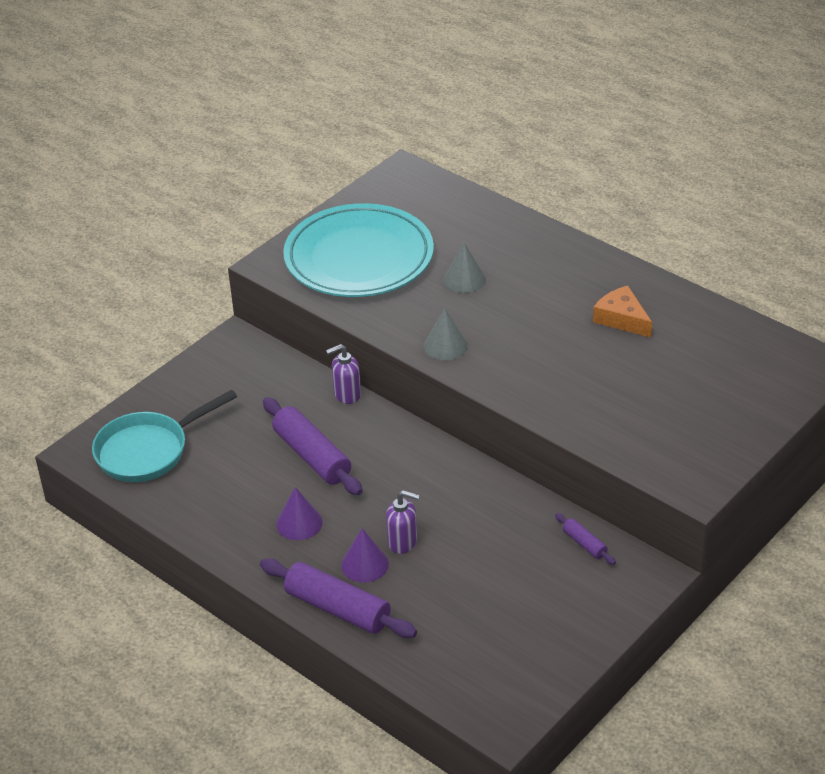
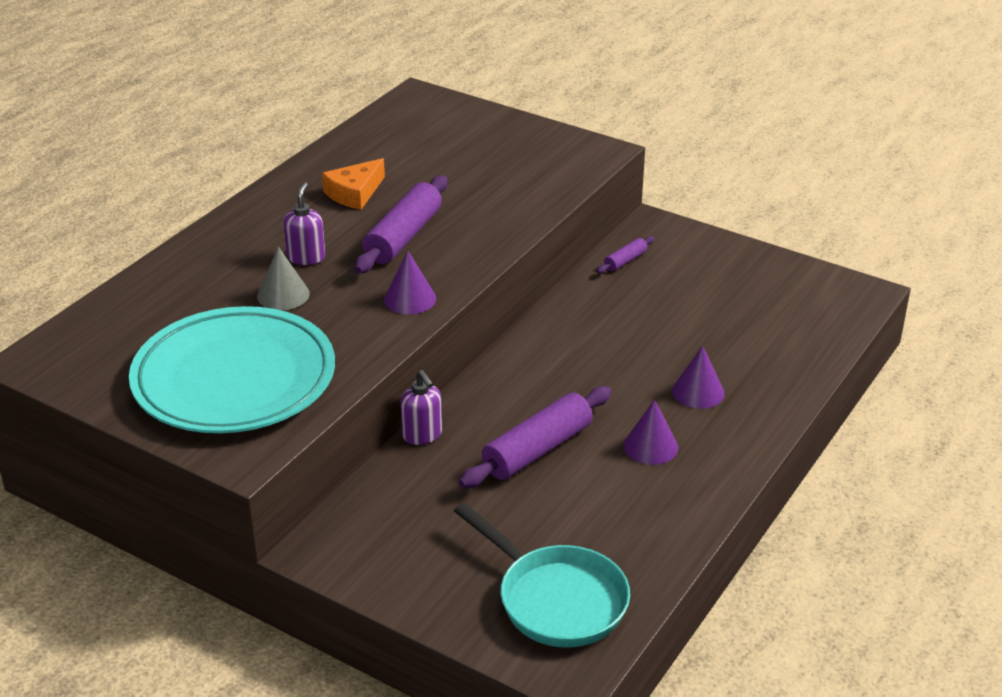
camera: 100 degrees left, 5 degrees down
purple rolling pin [260,558,417,638] -> purple rolling pin moved to [354,175,448,274]
purple soap dispenser [386,491,420,554] -> purple soap dispenser moved to [283,182,325,265]
grey cone [424,308,468,360] -> purple cone [384,251,436,314]

